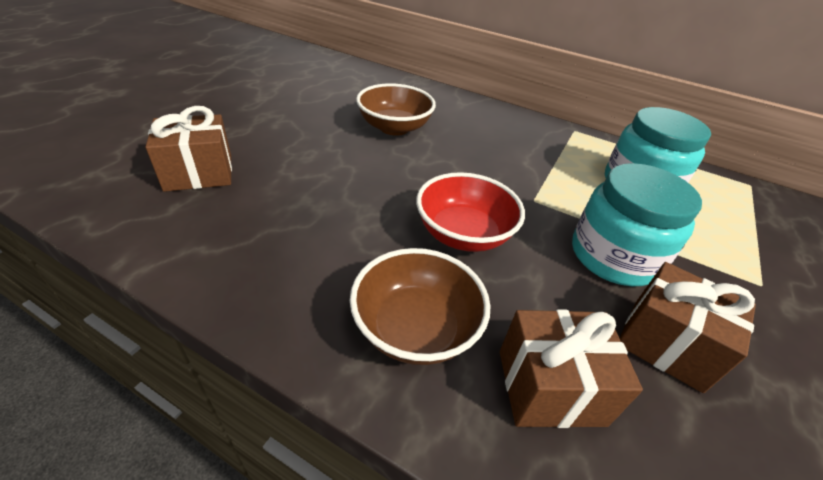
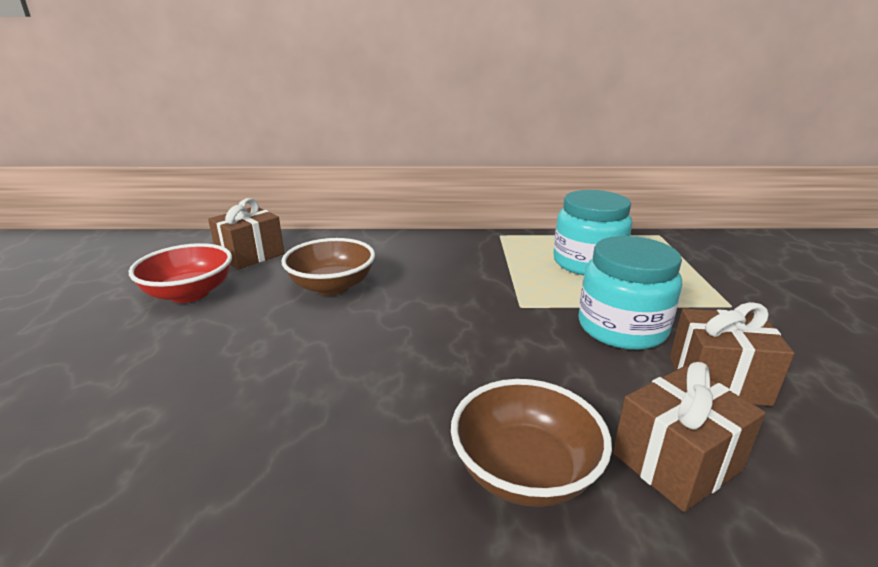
camera: 25 degrees left, 15 degrees down
brown gift [145,106,232,192] -> brown gift moved to [208,198,284,269]
red bowl [416,172,525,252] -> red bowl moved to [129,243,232,303]

